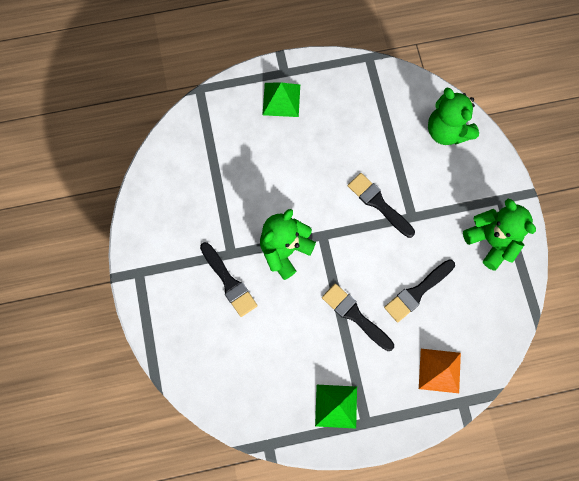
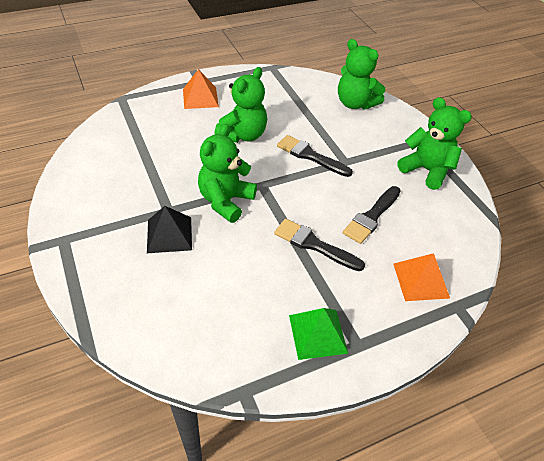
camera: 15 degrees left, 25 degrees down
black brush [200,242,258,317] -> black pyramid [147,206,192,253]
green pyramid [262,82,300,117] -> orange pyramid [183,69,219,109]
none -> green teddy bear [214,67,267,143]

